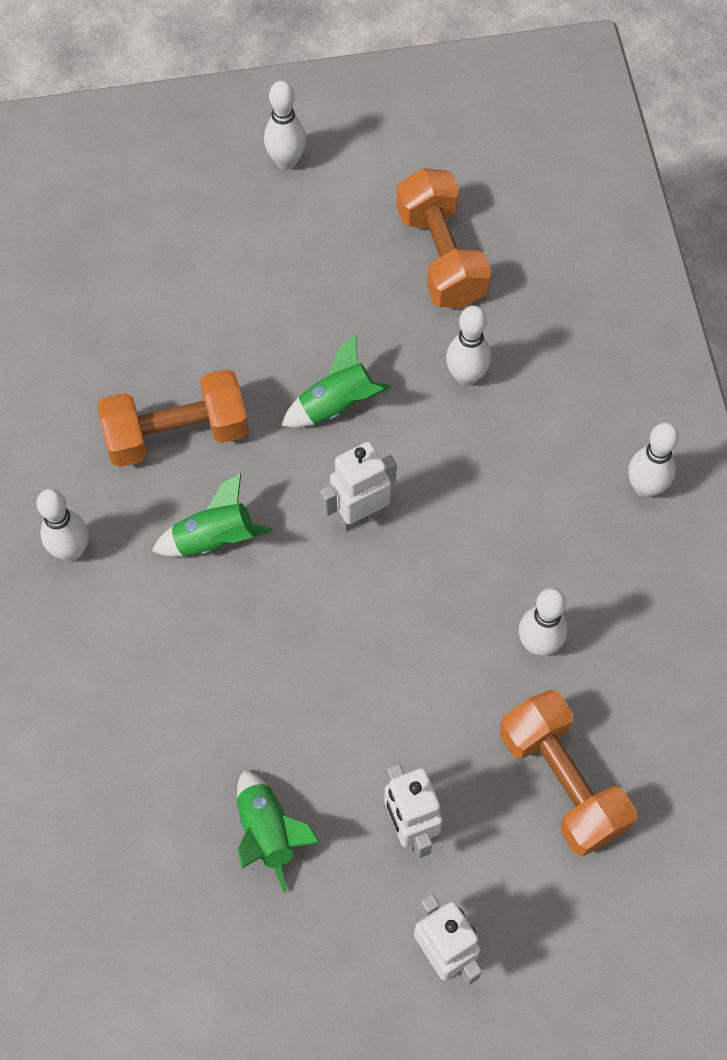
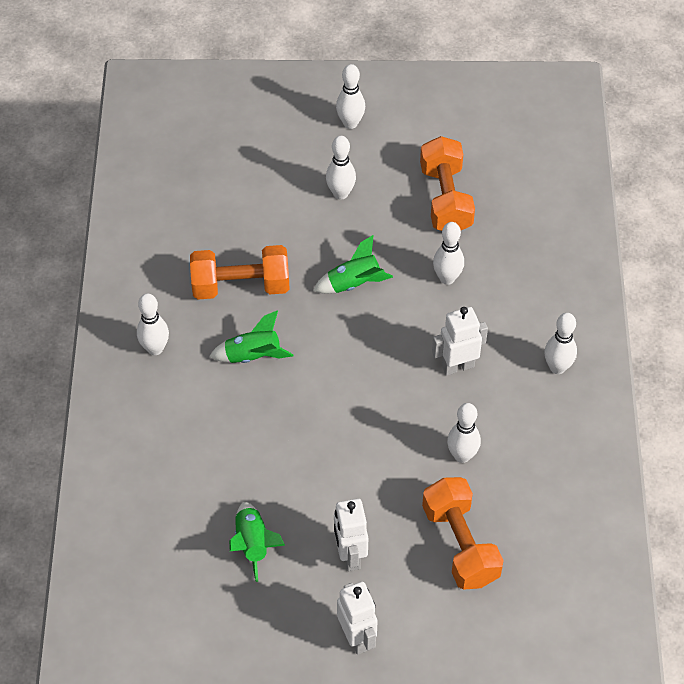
camera: 10 degrees right, 10 degrees down
white robot [320,442,397,532] -> white robot moved to [432,307,488,376]
none -> white bowling pin [326,136,356,200]

